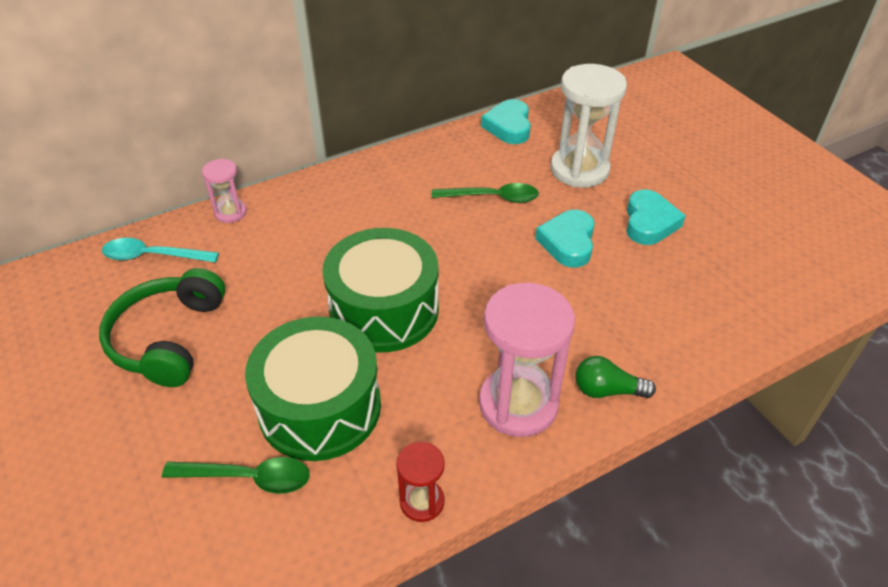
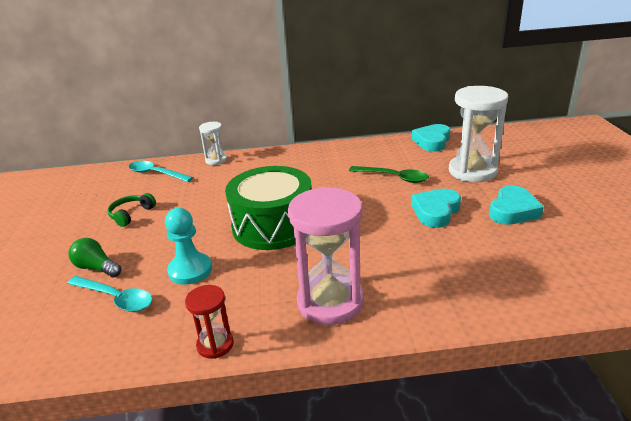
camera: 25 degrees right, 15 degrees down
green headphones [99,268,225,387] -> green headphones [108,193,156,227], size x0.52
green spoon [162,457,310,494] -> turquoise spoon [67,276,152,312]
pink hourglass [202,159,247,223] -> white hourglass [199,122,227,165]
green drum [245,317,381,461] -> turquoise pawn [165,208,212,285]
green light bulb [575,356,656,398] -> green light bulb moved to [68,238,121,278]

